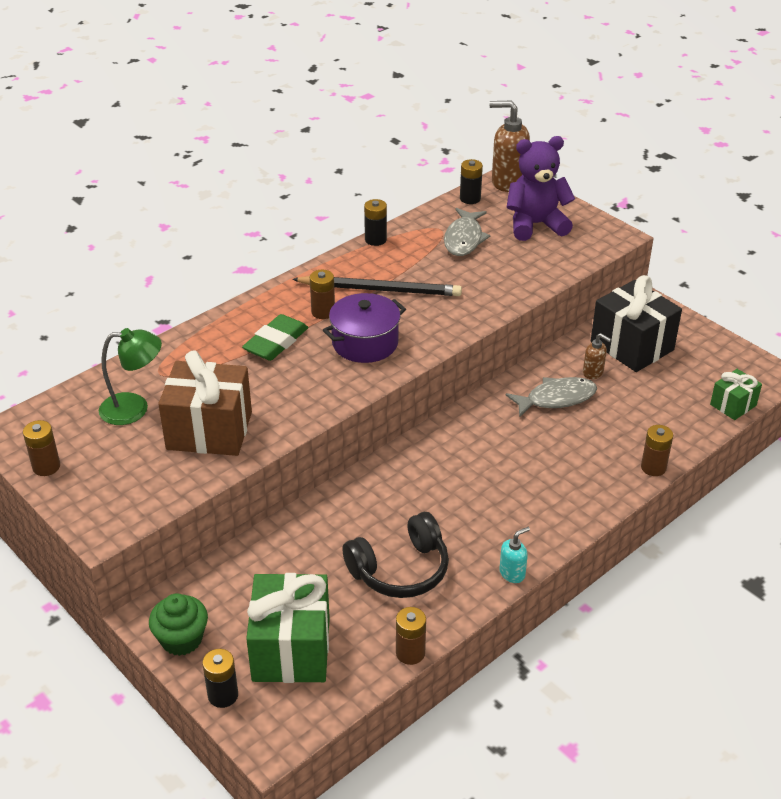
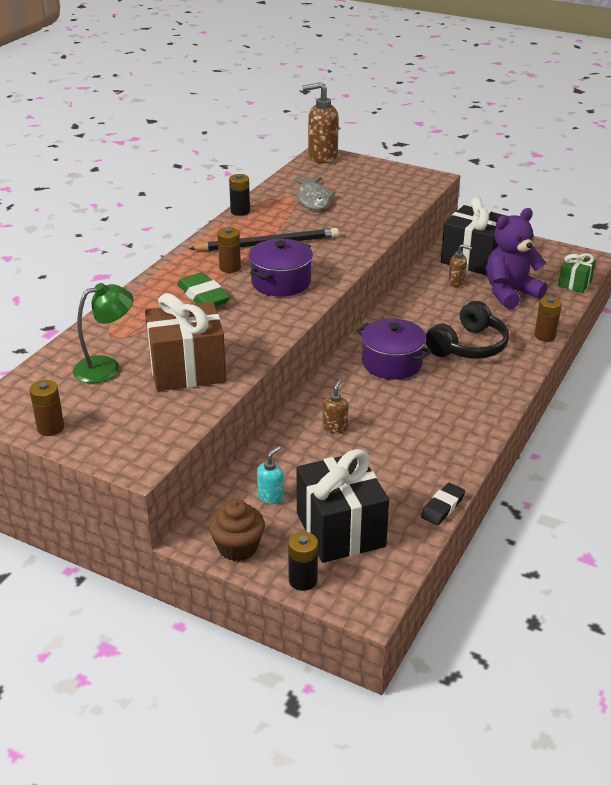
camera: 20 degrees left, 5 degrees down
green cupcake [149,593,208,656] -> brown cupcake [209,499,265,561]
green eraser [242,314,308,361] -> green eraser turned 45 degrees counterclockwise [177,272,230,306]
green gift [246,573,330,683] -> black gift [297,449,389,563]
black headphones [342,512,449,598] -> black headphones moved to [426,301,509,359]
brown battery [396,607,426,665] -> black eraser [421,483,465,525]
black battery [460,159,483,204] -> none
turquoise soap dispenser [500,527,530,583] -> turquoise soap dispenser moved to [257,446,284,504]
grey fish [506,377,597,417] -> none
purple teddy bear [507,136,575,241] -> purple teddy bear moved to [486,208,548,309]
none -> brown soap dispenser [323,379,348,434]
none -> purple pot [357,319,432,380]

